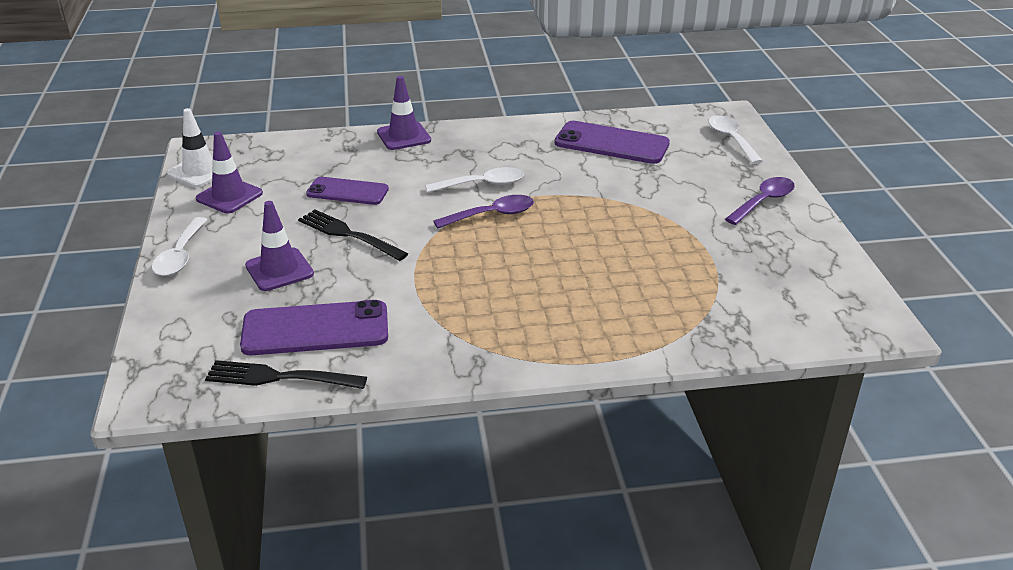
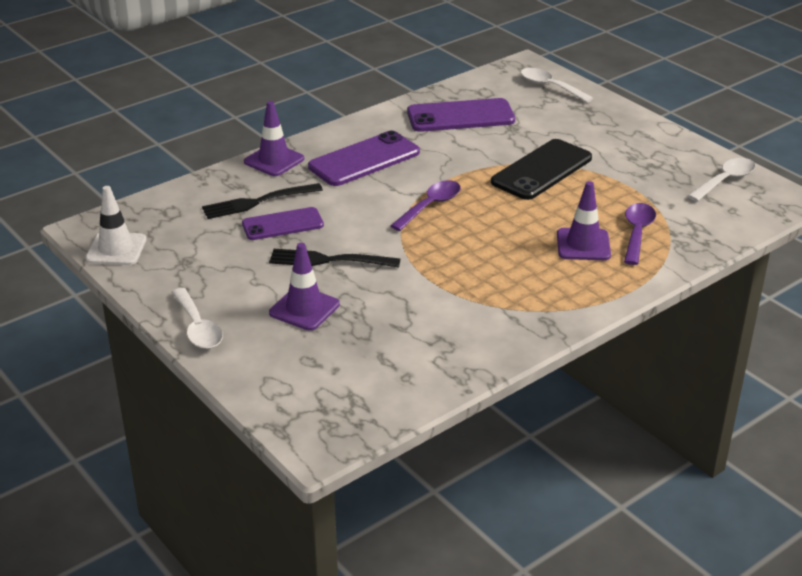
camera: 30 degrees left, 0 degrees up
purple traffic cone [196,131,263,213] -> purple traffic cone moved to [557,181,611,260]
black fork [205,360,367,389] -> black fork moved to [202,183,323,219]
purple phone [240,300,388,355] -> purple phone moved to [308,131,420,186]
white spoon [425,167,524,193] -> white spoon moved to [688,158,755,201]
purple spoon [725,177,795,225] -> purple spoon moved to [624,203,656,265]
none -> black phone [491,139,592,200]

